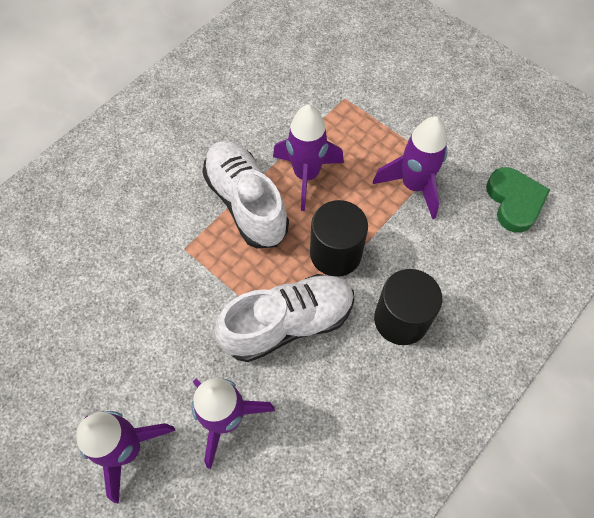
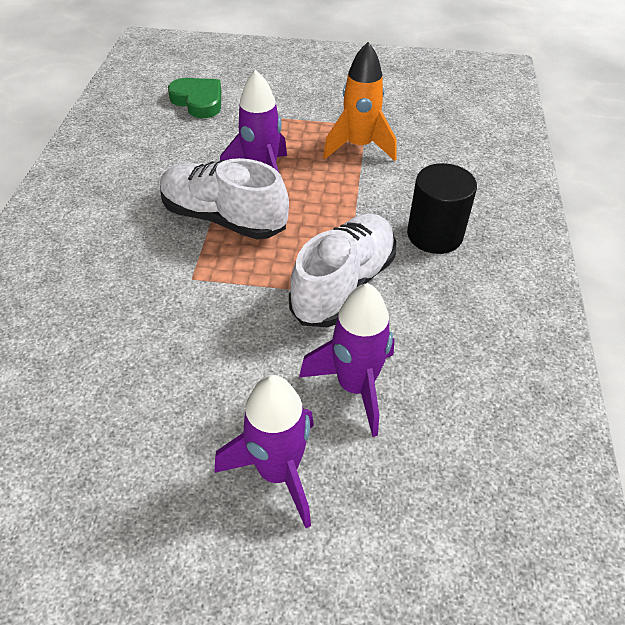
camera: 35 degrees left, 15 degrees down
black cylinder [310,200,368,277] -> none
purple rocket [373,116,448,219] -> orange rocket [323,42,396,161]
green heart [486,167,550,233] -> green heart moved to [168,78,221,118]

